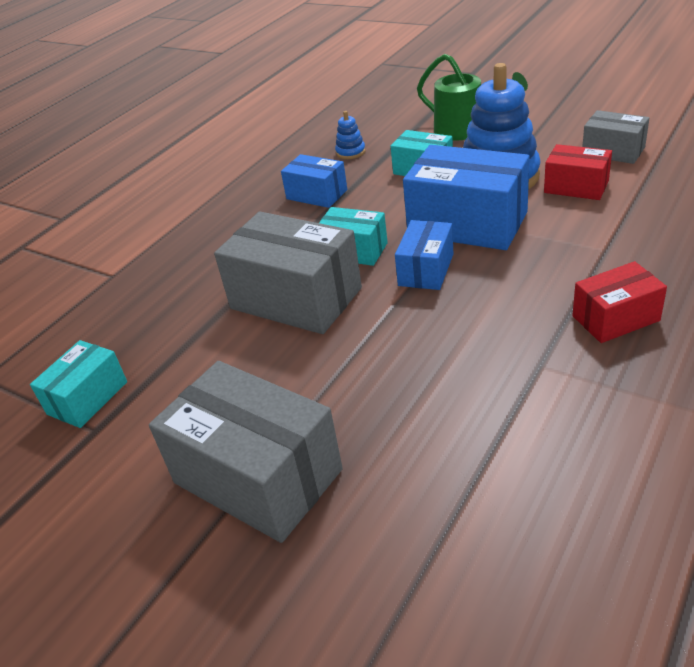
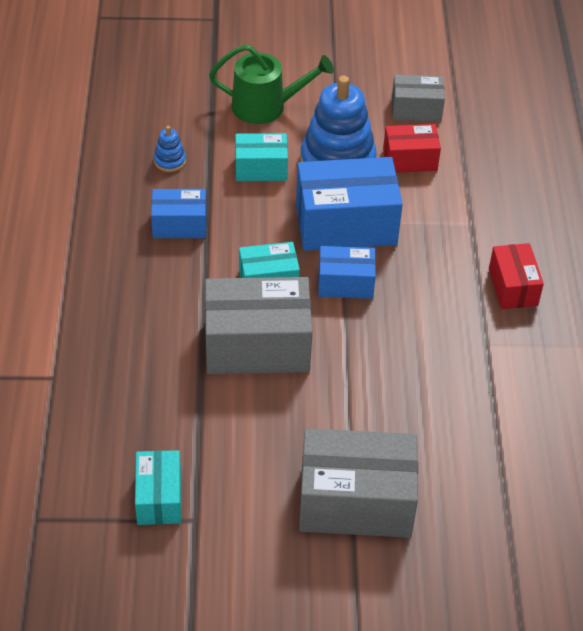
camera: 40 degrees left, 10 degrees up
blue box [395,220,453,290] -> blue box turned 75 degrees counterclockwise [318,246,376,299]
red box [572,261,667,343] -> red box turned 45 degrees counterclockwise [489,243,544,309]

